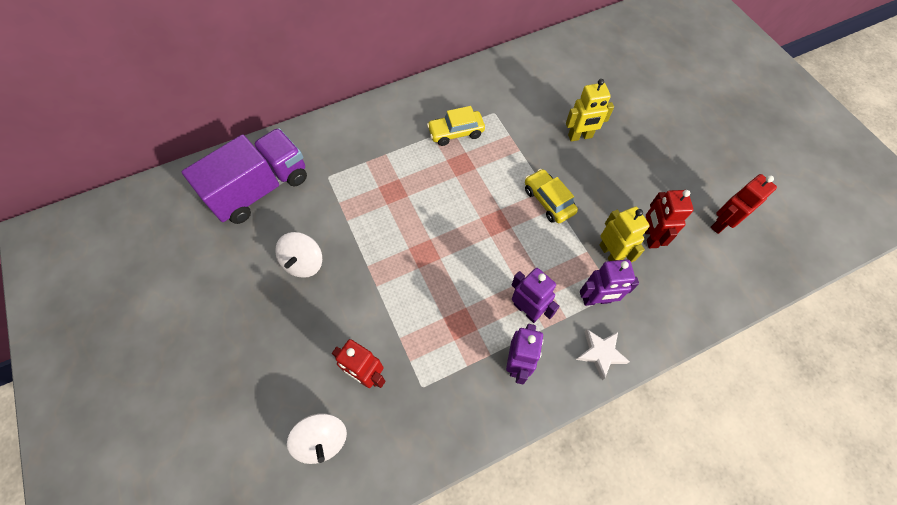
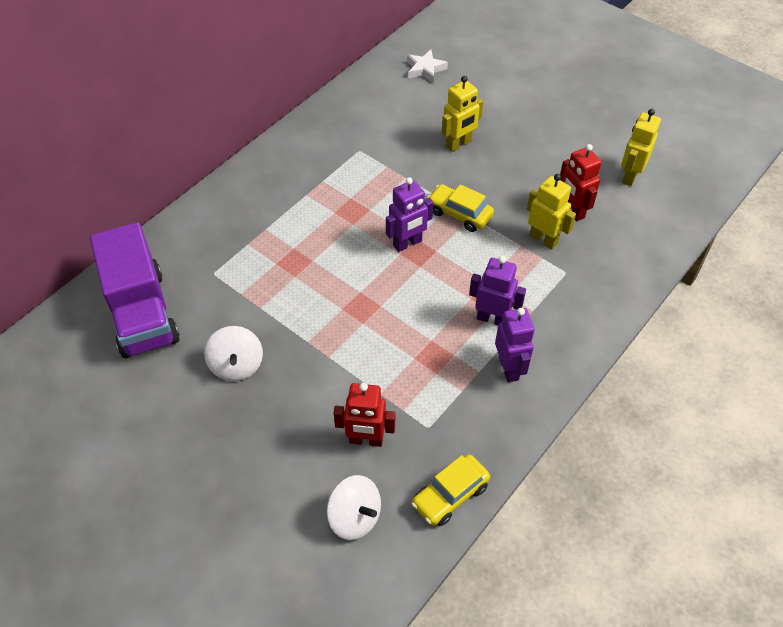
camera: 25 degrees left, 10 degrees down
purple truck [182,128,307,224] -> purple truck turned 135 degrees clockwise [90,222,180,358]
yellow car [427,106,485,146] -> yellow car moved to [411,454,490,526]
white star [576,329,630,380] -> white star moved to [407,50,448,83]
purple robot [580,259,639,306] -> purple robot moved to [386,177,433,252]
red robot [711,174,777,234] -> yellow robot [621,109,661,186]

